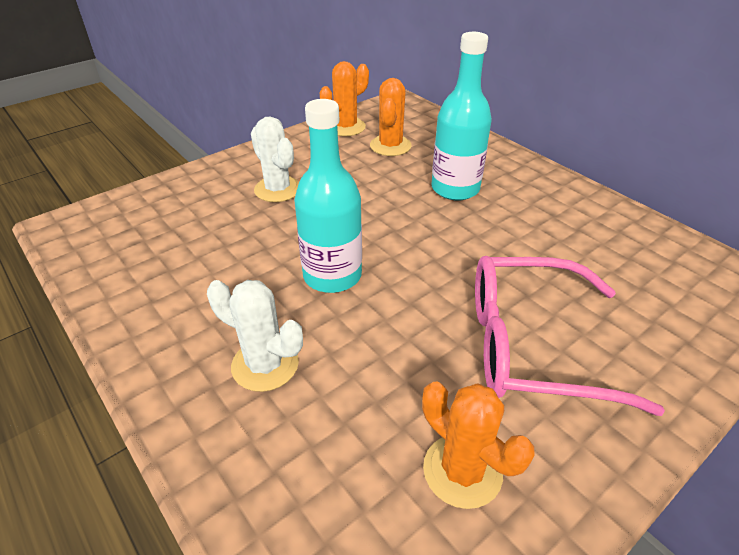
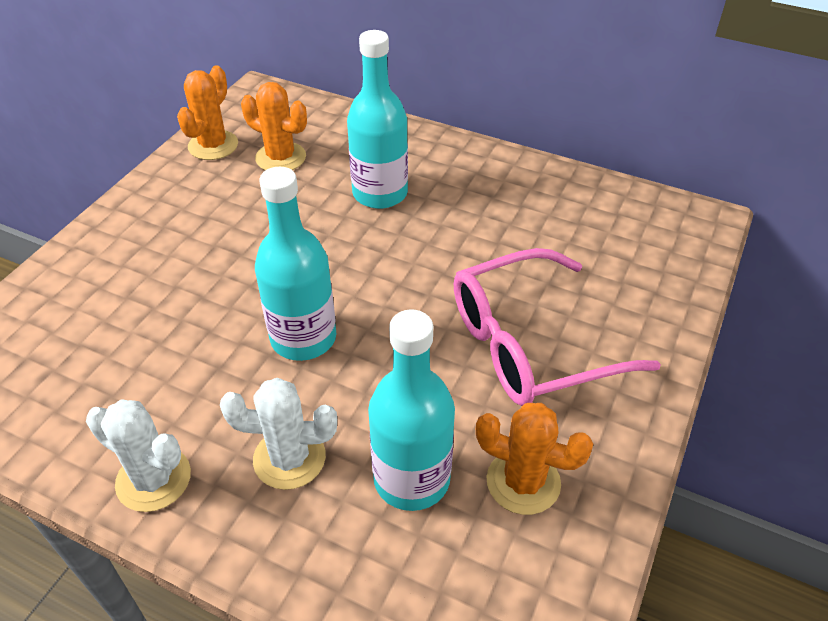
camera: 25 degrees left, 5 degrees up
white cactus [251,116,299,202] -> white cactus moved to [86,399,191,512]
orange cactus [370,78,412,156] -> orange cactus turned 45 degrees counterclockwise [241,82,307,171]
none -> turquoise bottle [368,309,455,511]

